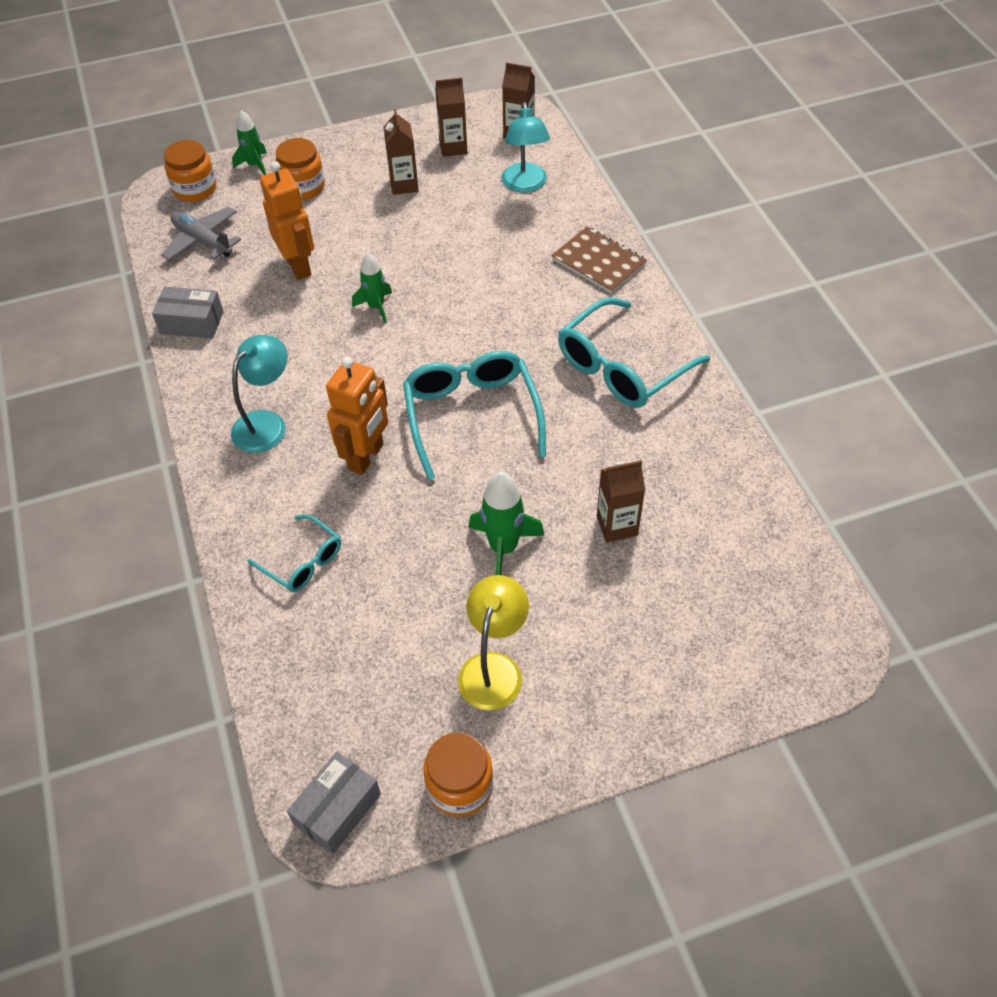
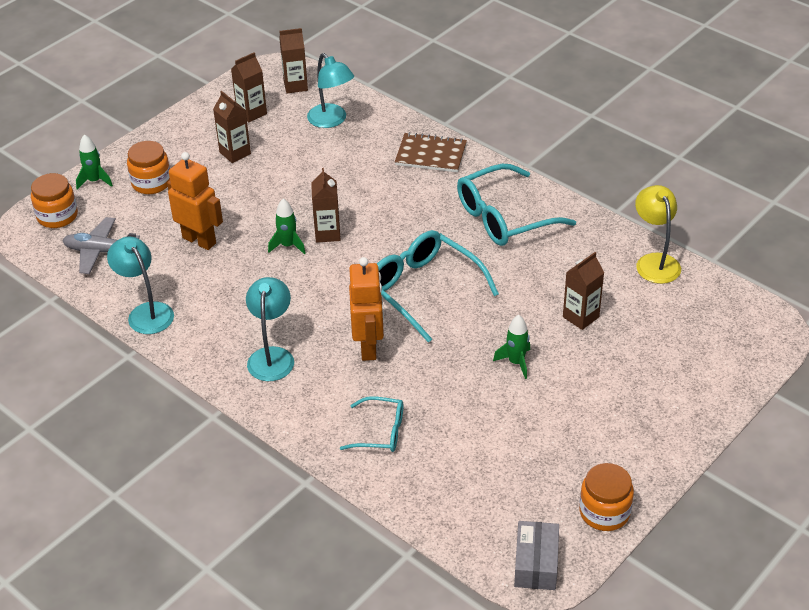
camera: 30 degrees left, 10 degrees down
grey box [152,286,223,338] -> turquoise lamp [107,236,174,334]
yellow lamp [458,575,529,710] -> yellow lamp moved to [635,185,681,284]
green rocket [469,472,545,575] -> green rocket [493,315,530,379], size x0.66
turquoise glasses [558,297,710,408] -> turquoise glasses turned 45 degrees clockwise [457,164,576,246]
none -> brown carton [311,168,340,243]

